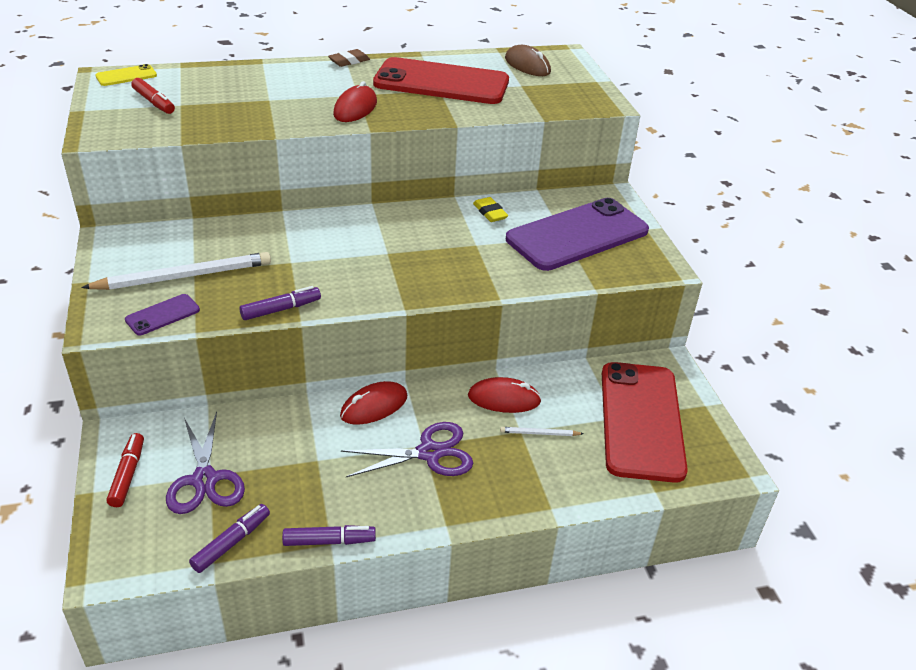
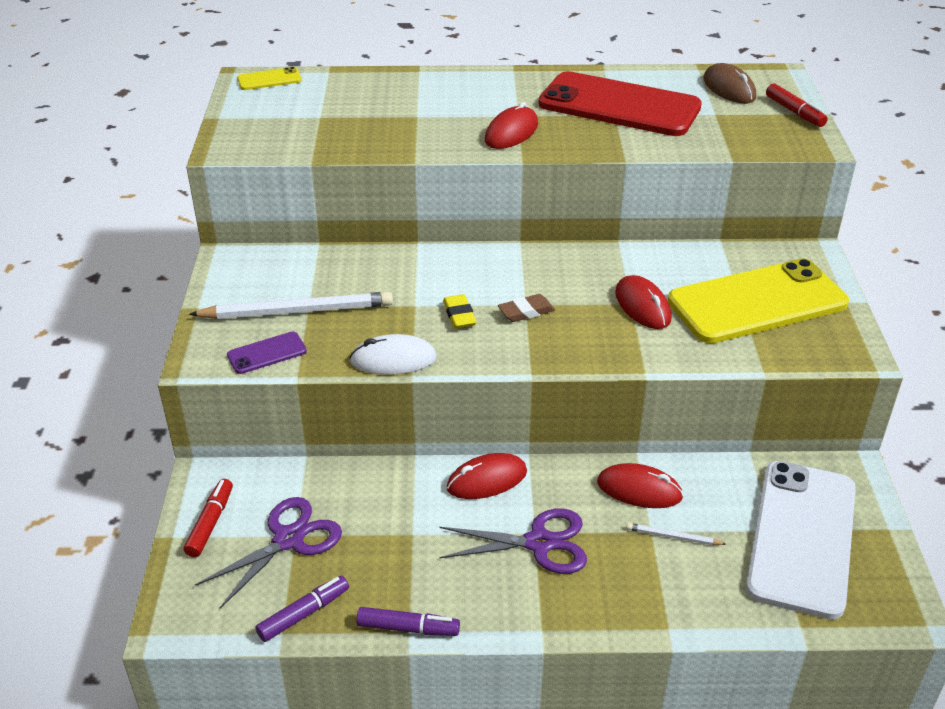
camera: 15 degrees right, 0 degrees up
red marker [131,78,175,114] -> red marker moved to [766,83,828,127]
purple scissors [166,412,245,514] -> purple scissors turned 135 degrees counterclockwise [195,497,342,608]
purple marker [239,286,321,320] -> white mouse [350,334,437,375]
brown eraser [328,49,370,67] -> brown eraser moved to [498,294,555,322]
yellow eraser [473,197,508,222] -> yellow eraser moved to [443,294,476,328]
purple phone [506,198,649,271] -> yellow phone [668,258,849,343]
red phone [602,362,688,483] -> white phone [746,461,856,620]
none -> red mouse [615,275,671,329]

